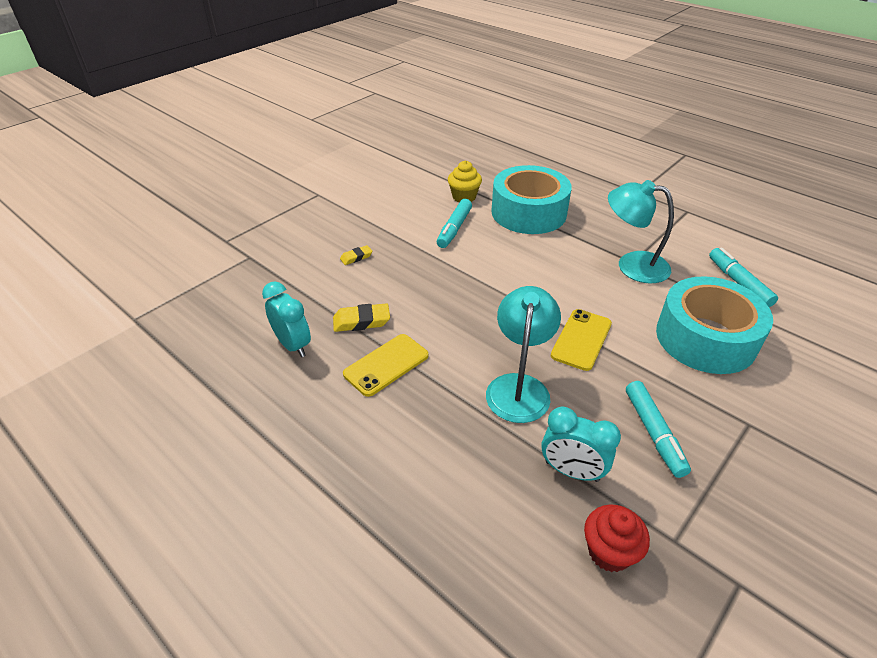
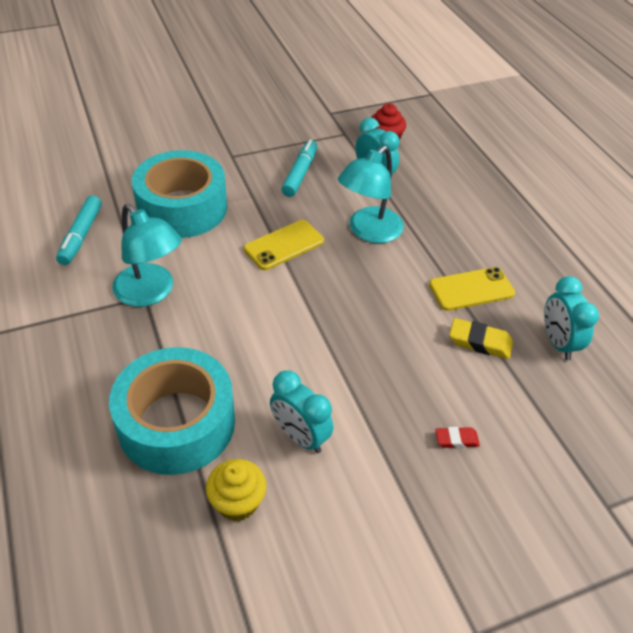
camera: 155 degrees left, 5 degrees up
yellow eraser [340,245,372,265] -> red eraser [435,427,480,448]
turquoise marker [437,199,472,248] -> turquoise clock [270,370,333,453]

